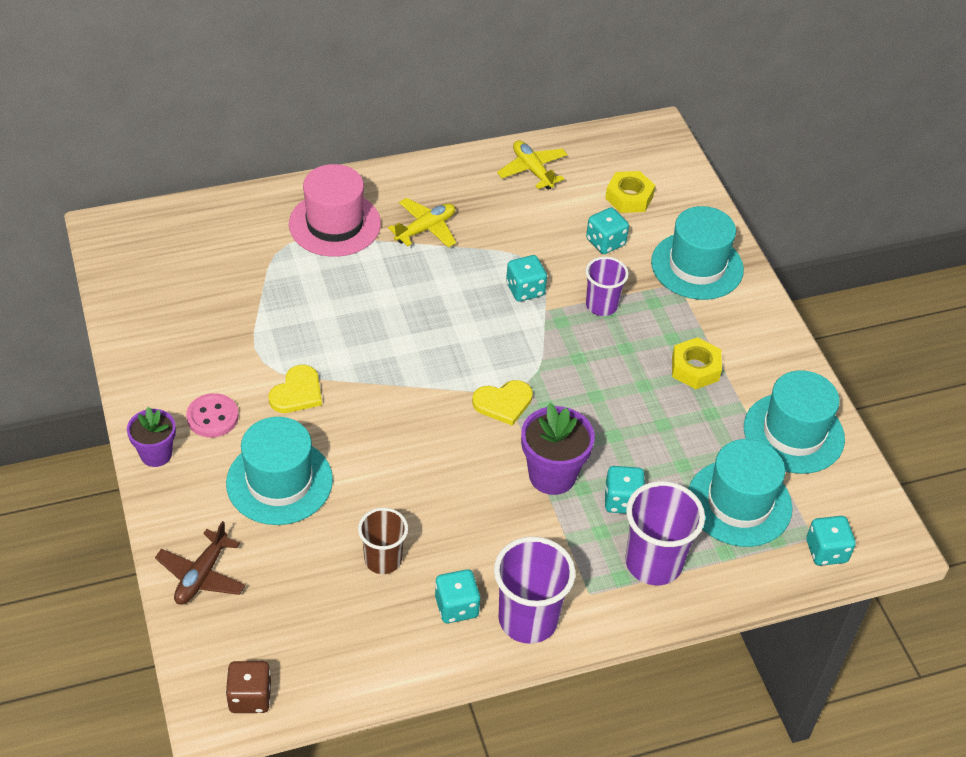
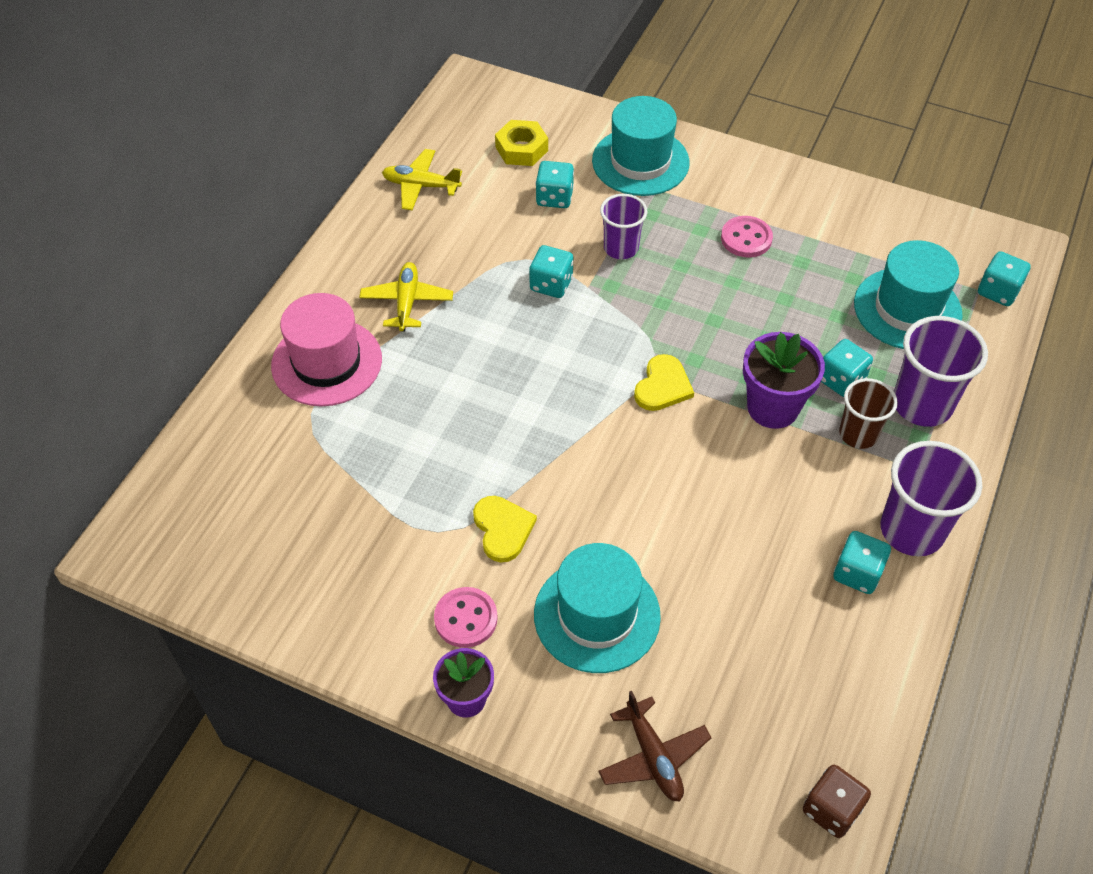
camera: 45 degrees left, 5 degrees up
brown cup [358,508,408,574] -> brown cup moved to [839,378,898,449]
yellow nut [672,337,722,389] -> pink button [721,216,773,258]
turquoise hat [744,370,845,474] -> none

